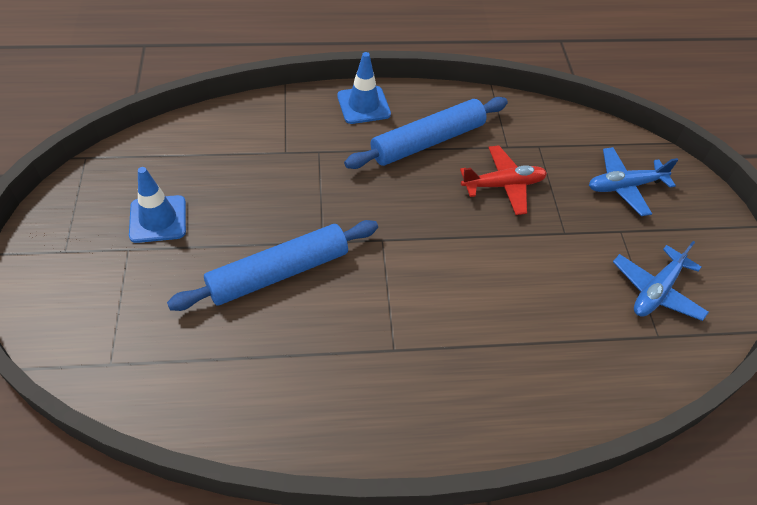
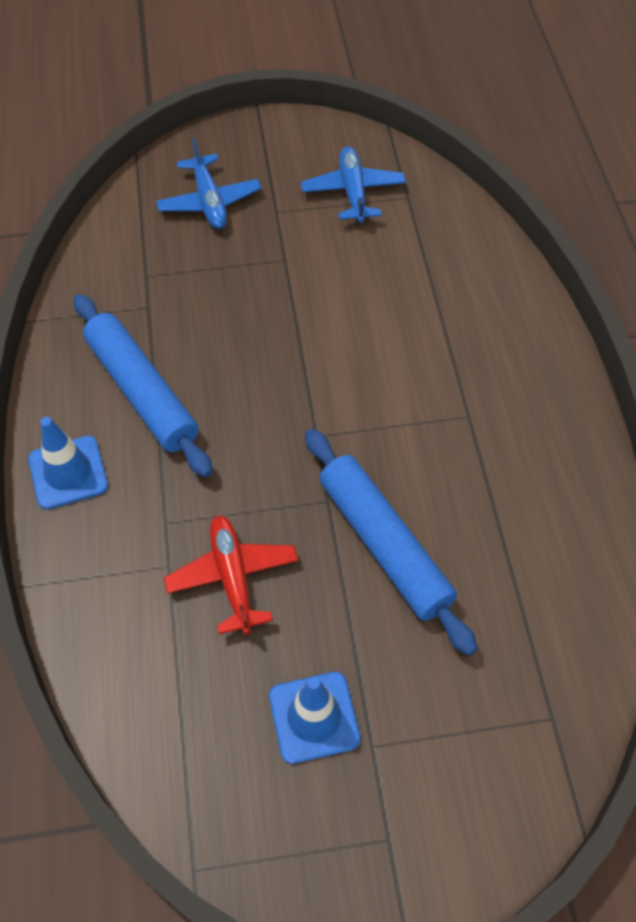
camera: 90 degrees left, 5 degrees up
red plane [460,145,547,215] -> red plane moved to [164,515,299,635]
blue plane [613,241,709,321] -> blue plane turned 135 degrees counterclockwise [301,146,406,223]

